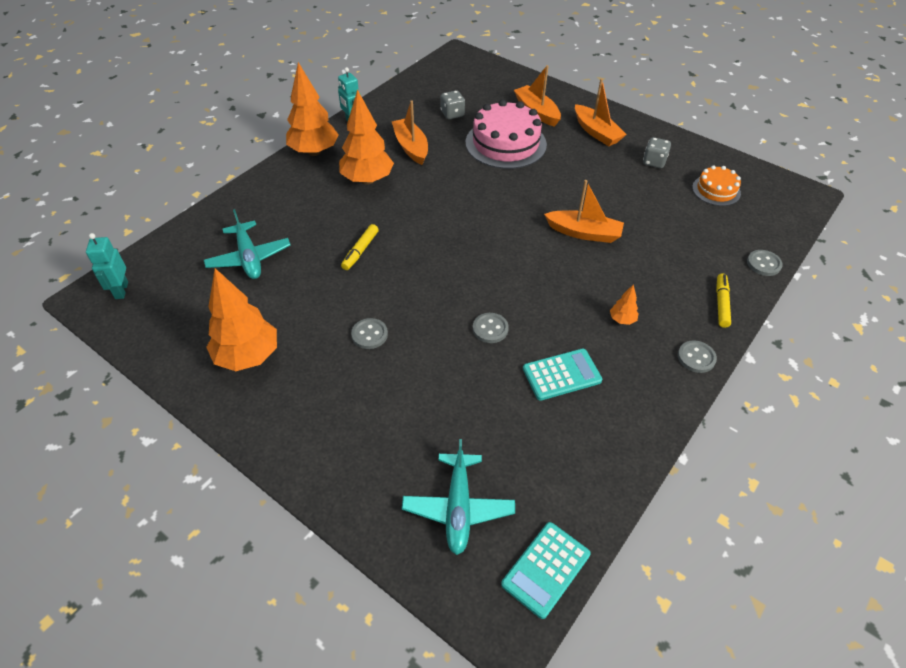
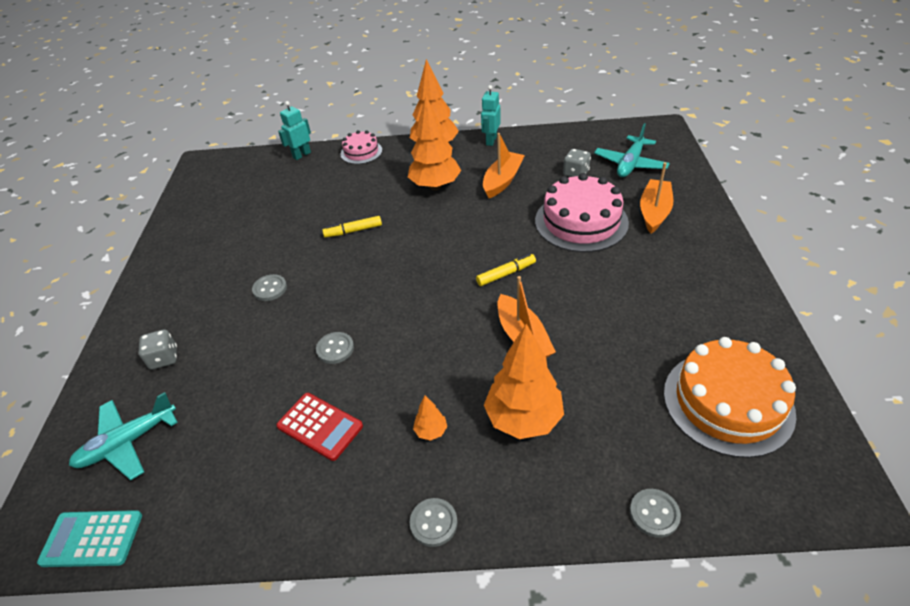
camera: 55 degrees right, 5 degrees down
turquoise robot [86,233,128,299] -> turquoise robot moved to [278,101,311,160]
turquoise plane [204,209,291,279] -> turquoise plane moved to [594,123,670,177]
orange tree [206,268,277,371] -> orange tree moved to [484,324,564,439]
turquoise calculator [523,349,602,401] -> red calculator [277,393,363,461]
orange boat [575,78,627,146] -> none
grey dice [643,137,671,168] -> grey dice moved to [139,329,177,370]
orange cake [692,165,741,206] -> orange cake [664,337,796,458], size x1.84
yellow marker [716,273,731,328] -> yellow marker moved to [476,254,536,286]
none -> pink cake [341,130,382,164]

